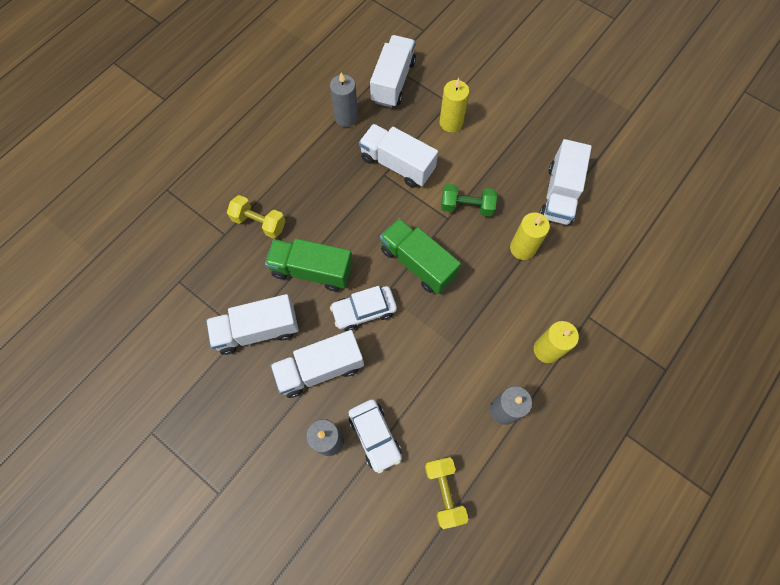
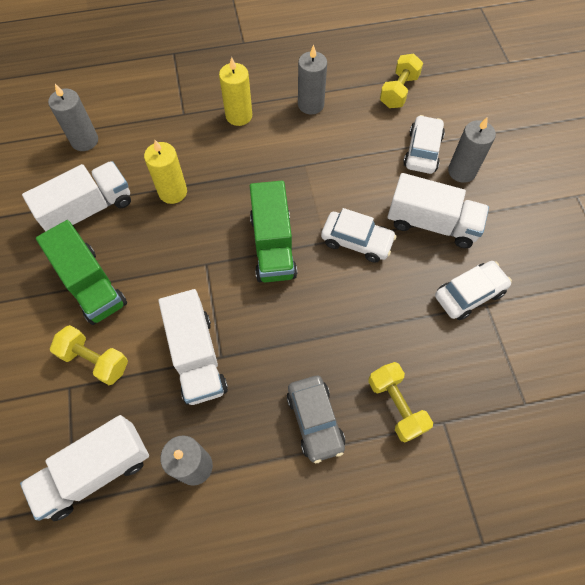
camera: 140 degrees left, 5 degrees down
white truck [206,294,299,355] -> white car [435,261,512,320]
green truck [265,238,353,291] -> green truck moved to [36,220,127,325]
yellow candle [439,78,469,132] -> yellow dumbbell [50,325,128,385]
green dumbbell [441,184,497,217] -> none
none -> grey candle [48,84,98,151]
none -> grey car [287,376,345,464]

